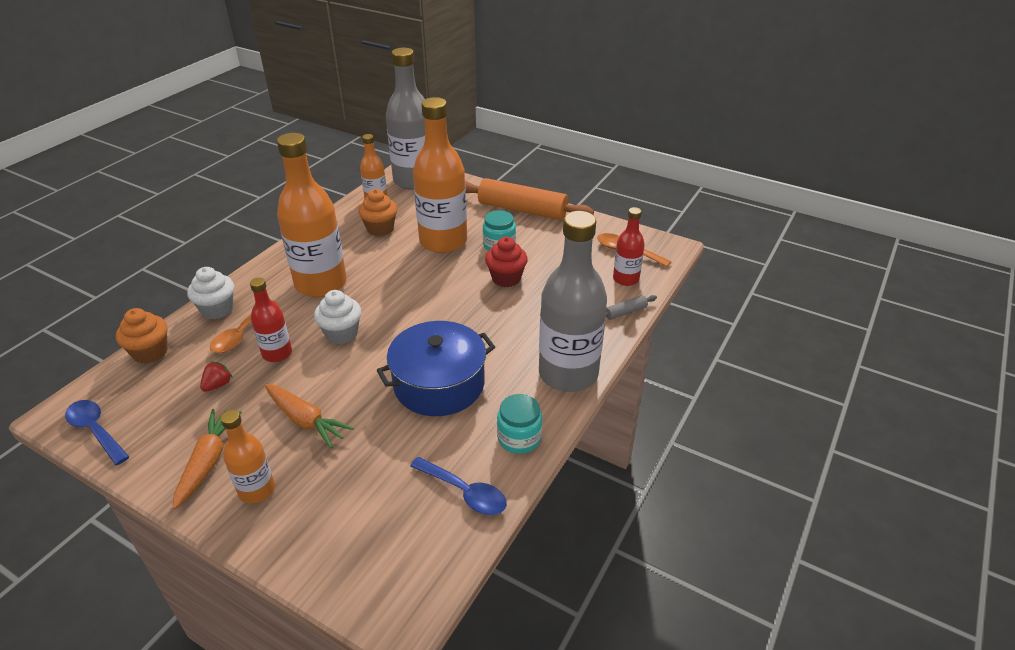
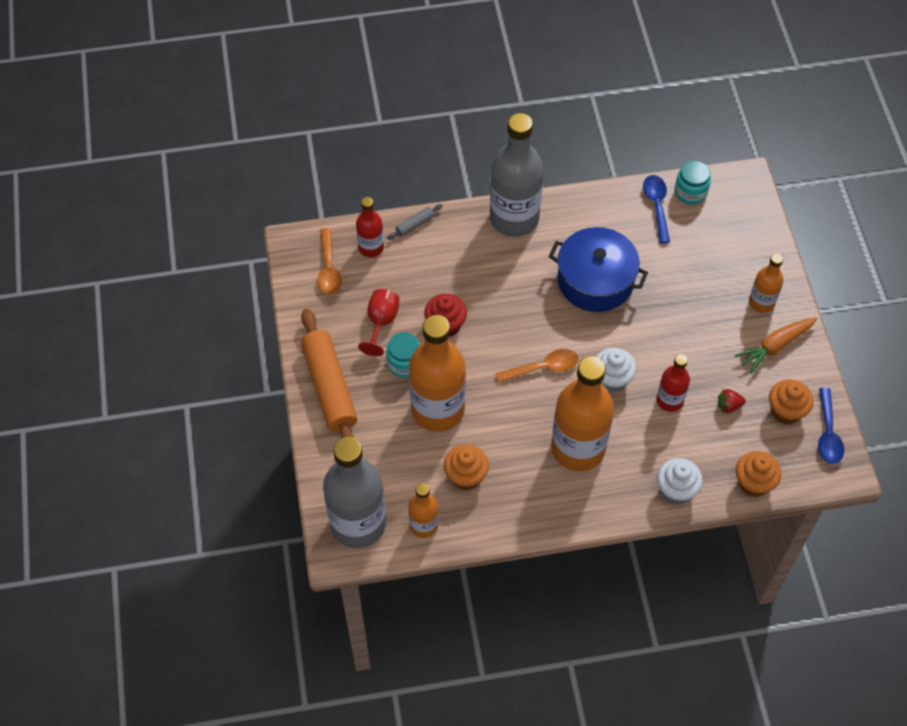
camera: 130 degrees left, 20 degrees up
orange spoon [210,300,279,353] -> orange spoon moved to [495,349,579,383]
orange carrot [265,384,354,448] -> none
turquoise jar [497,394,542,454] -> turquoise jar moved to [675,161,711,205]
grey rolling pin [606,295,657,320] -> grey rolling pin turned 60 degrees counterclockwise [387,204,443,240]
none -> red goblet [358,289,400,356]
none -> orange cupcake [769,379,814,424]

